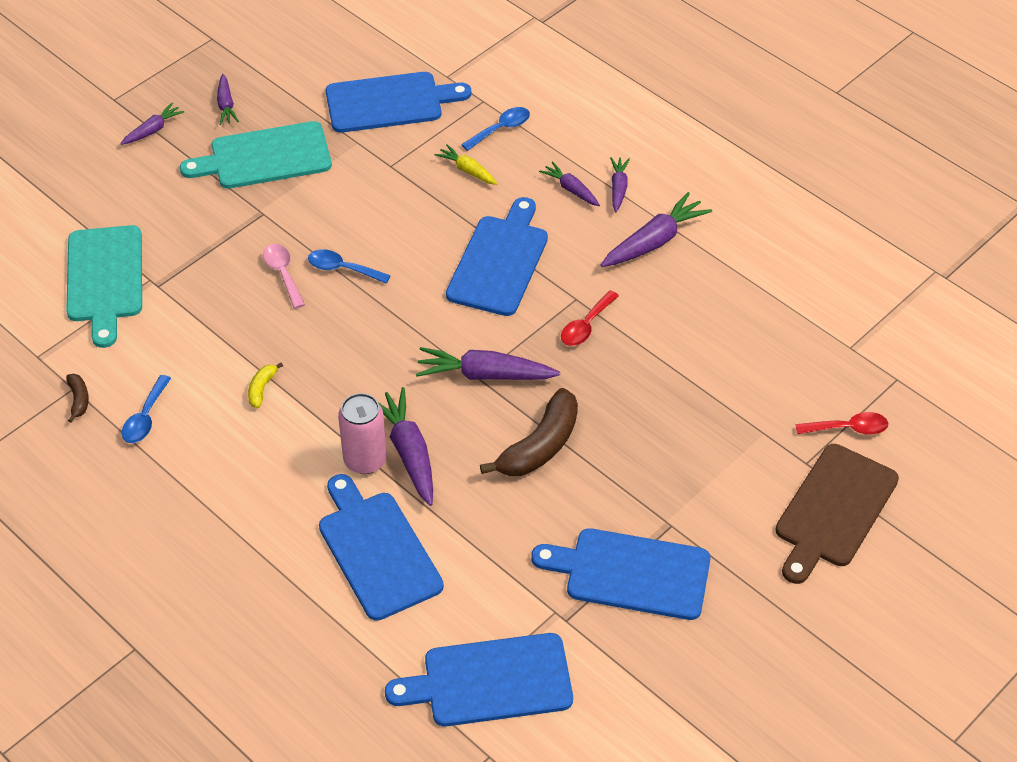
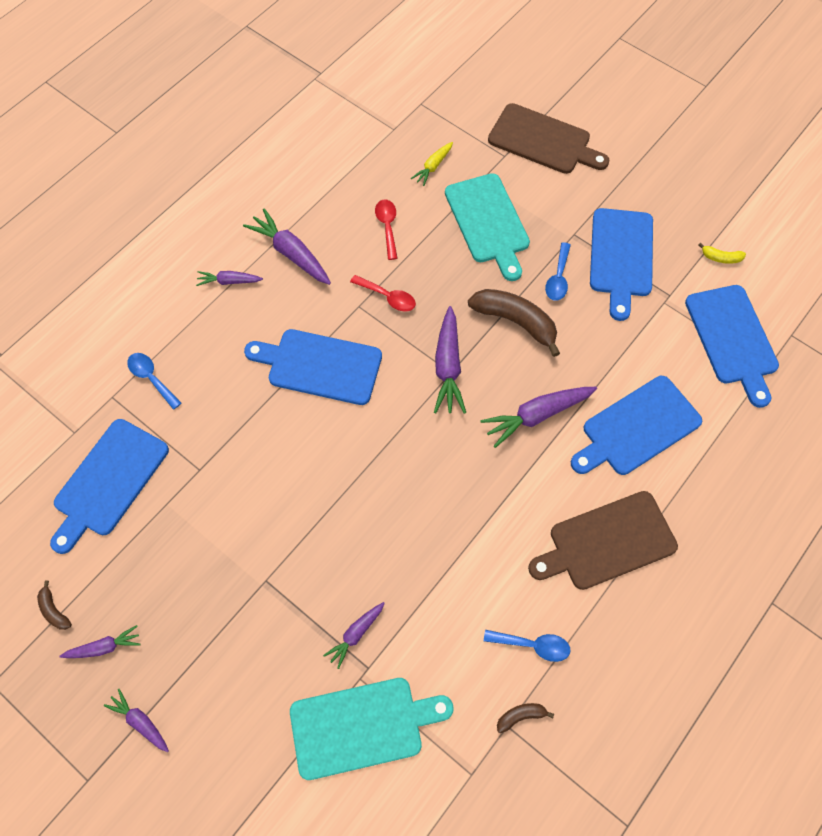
camera: 95 degrees left, 15 degrees up
turquoise cutting board [180,121,332,189] -> turquoise cutting board moved to [445,173,530,281]
yellow banana [248,363,283,408] -> yellow banana moved to [698,243,746,264]
pink spoon [263,244,305,309] -> none
blue spoon [308,249,391,284] -> blue spoon moved to [545,242,571,301]
blue cutting board [326,72,471,133] -> blue cutting board turned 135 degrees counterclockwise [50,419,169,554]
pink can [338,393,387,474] -> none
yellow carrot [435,144,498,185] -> yellow carrot moved to [411,142,453,186]
purple carrot [539,161,600,206] -> purple carrot moved to [323,602,385,669]
red spoon [795,412,888,435] -> red spoon moved to [375,199,398,260]
none -> brown banana [37,580,72,630]
none -> brown cutting board [528,491,678,590]

